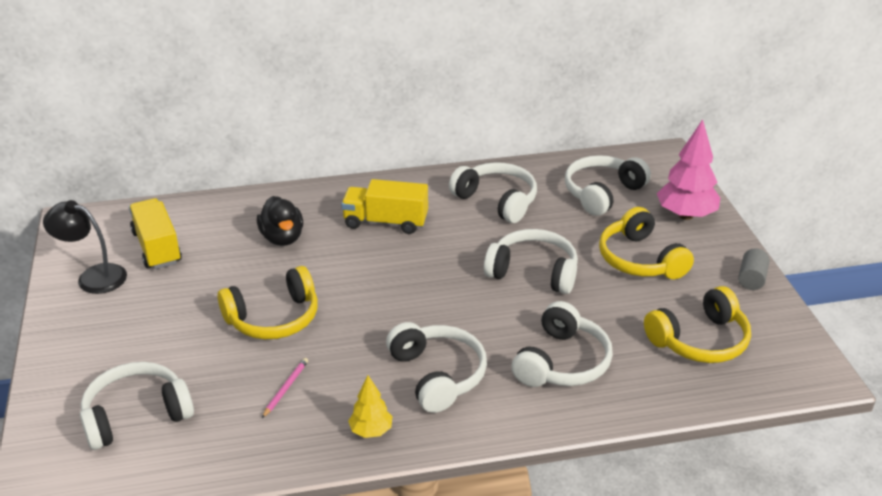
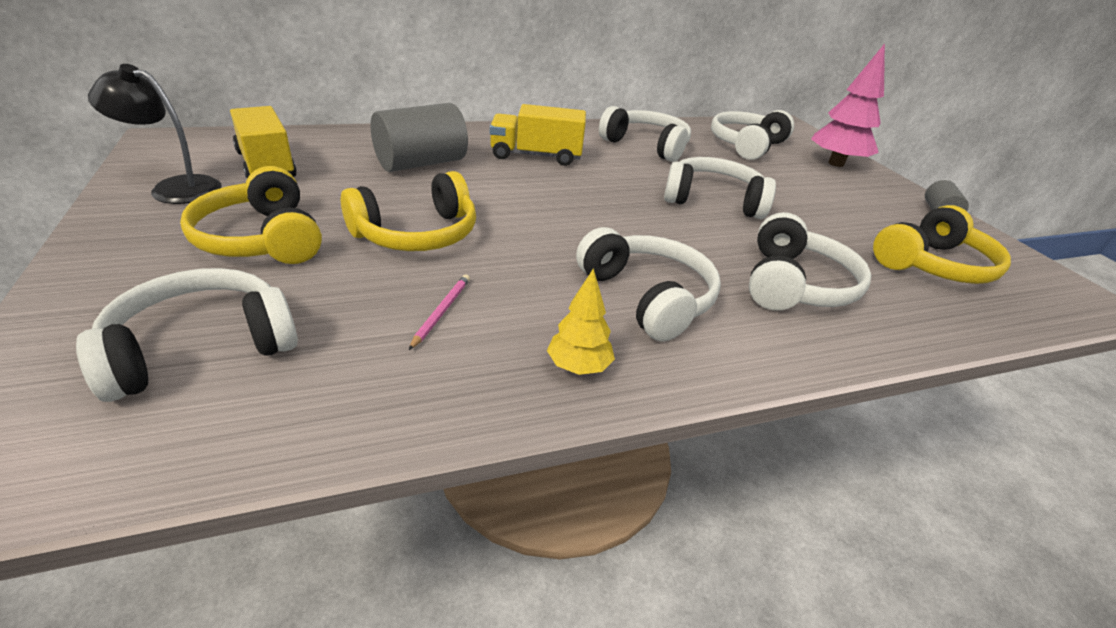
camera: 10 degrees left, 0 degrees up
black duck [257,196,303,246] -> grey cylinder [370,103,468,172]
yellow headphones [599,207,694,279] -> yellow headphones moved to [180,166,322,264]

